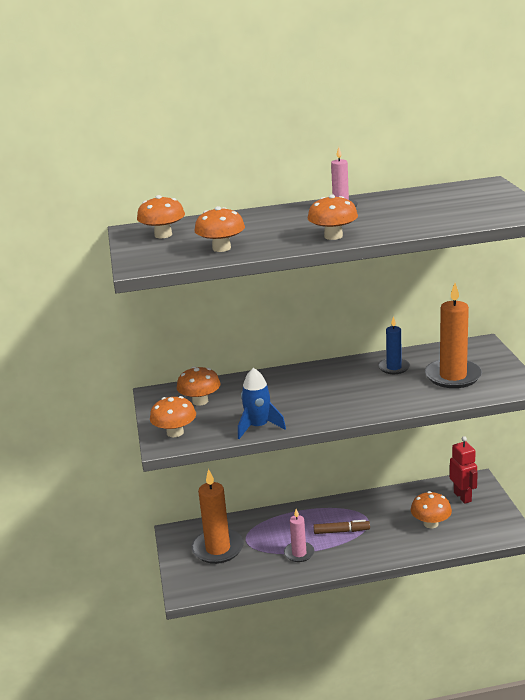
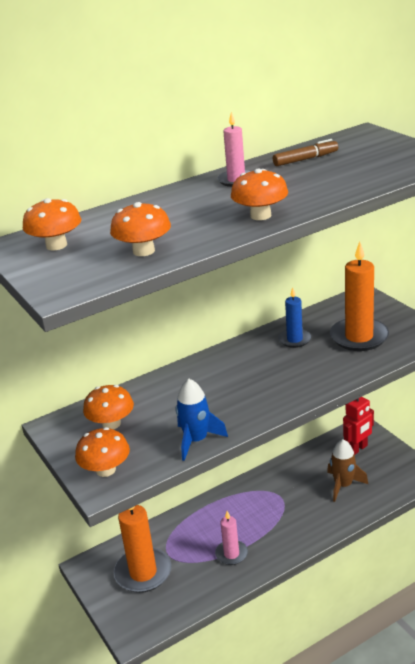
camera: 20 degrees left, 5 degrees up
brown marker [313,520,370,534] -> brown marker moved to [273,139,338,166]
orange mushroom [411,491,452,528] -> brown rocket [327,439,368,502]
red robot [450,436,478,504] -> red robot turned 90 degrees clockwise [343,397,374,455]

